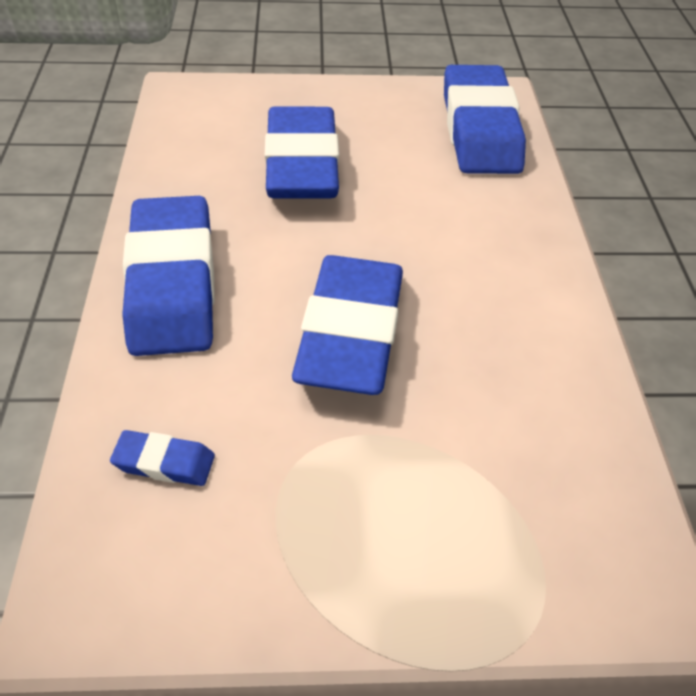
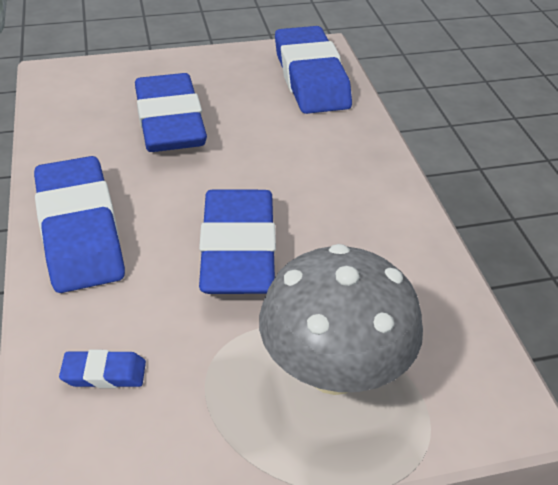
camera: 10 degrees left, 5 degrees down
none -> grey mushroom [259,244,423,395]

